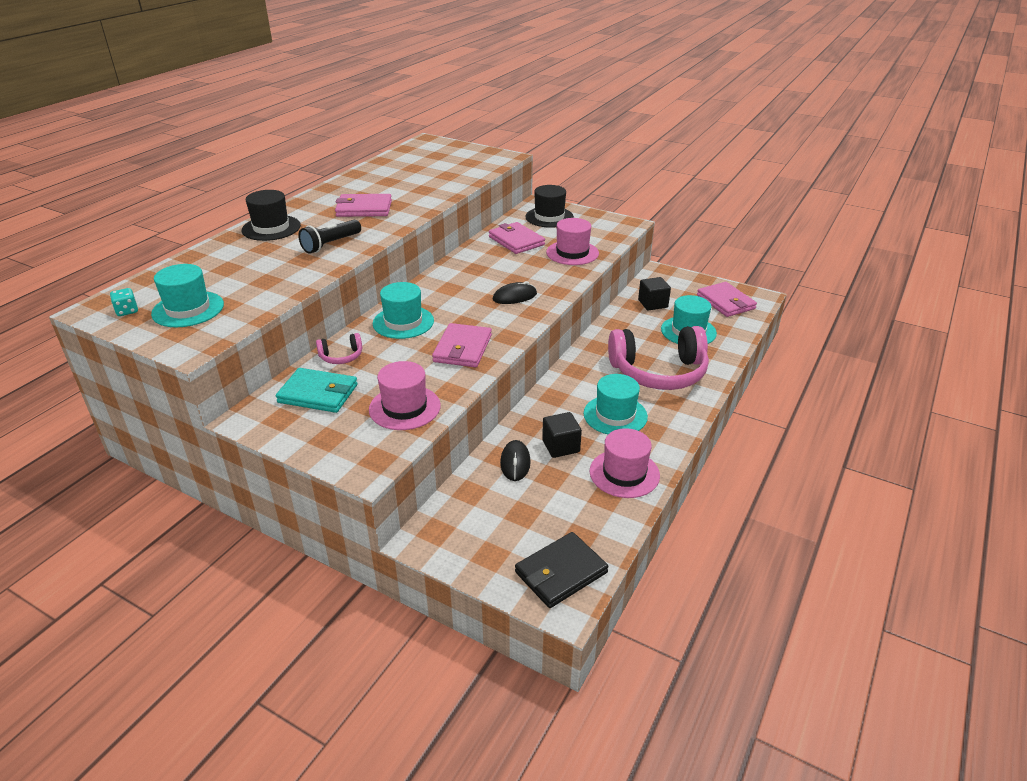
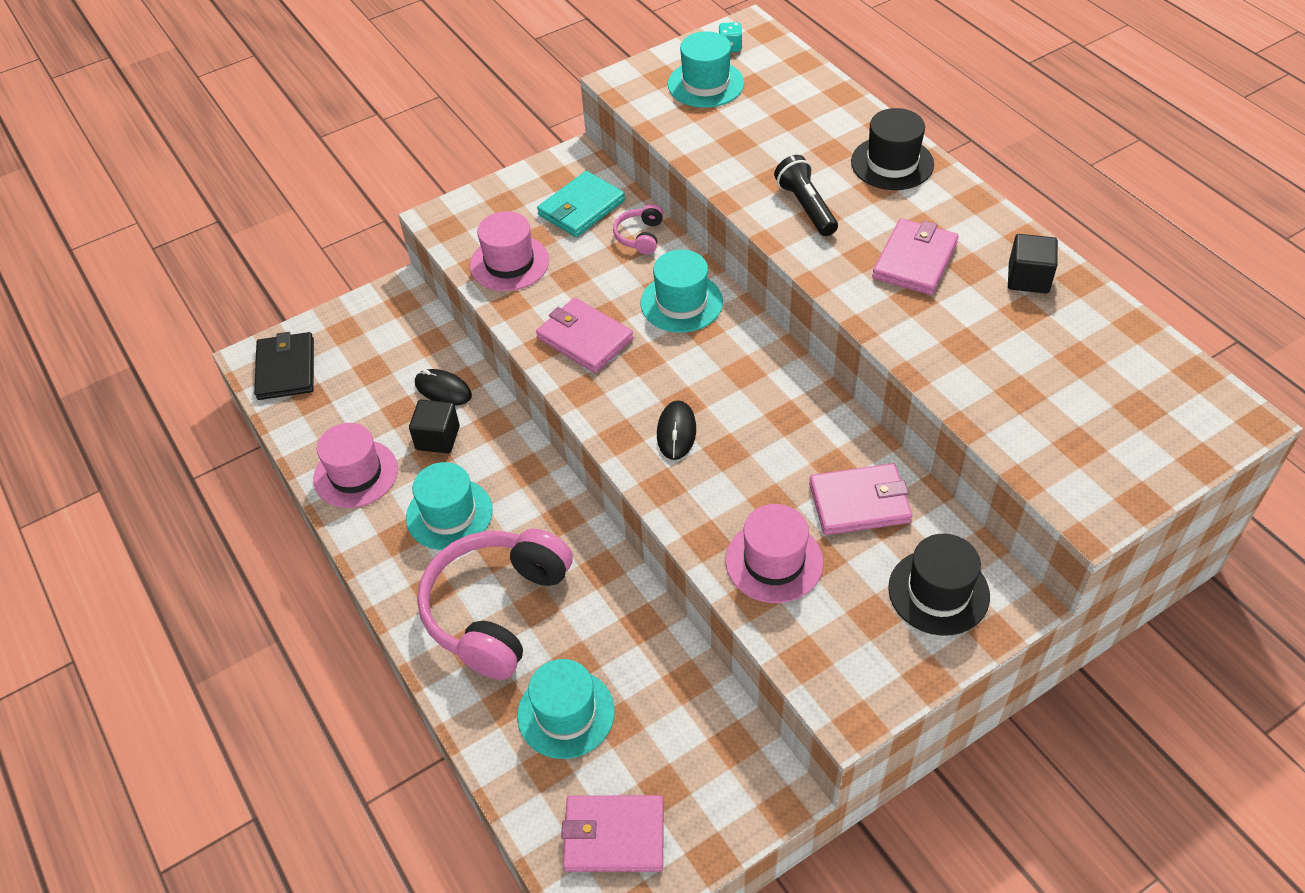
camera: 120 degrees right, 15 degrees up
black cube [638,277,671,310] -> black cube moved to [1008,234,1058,294]

